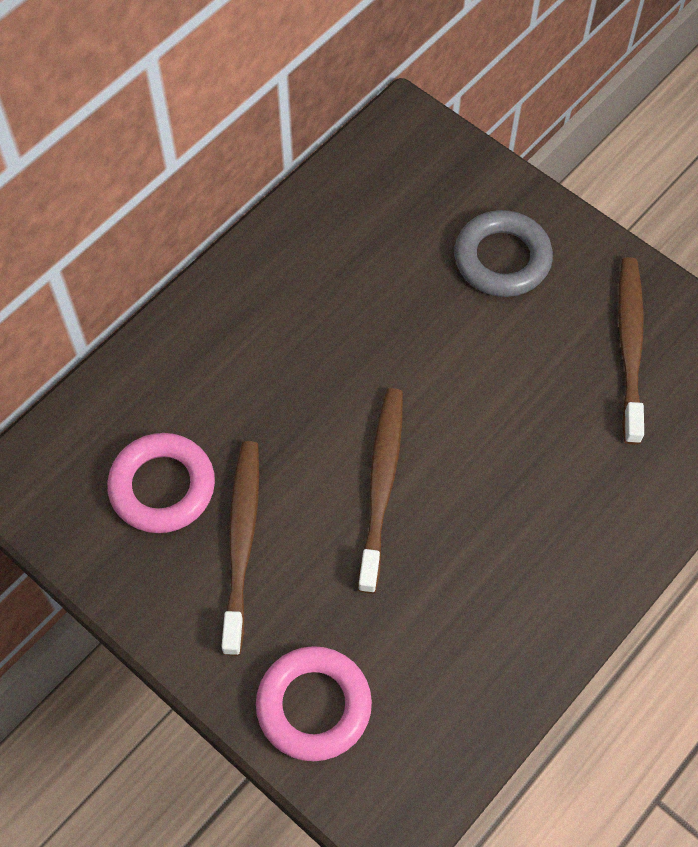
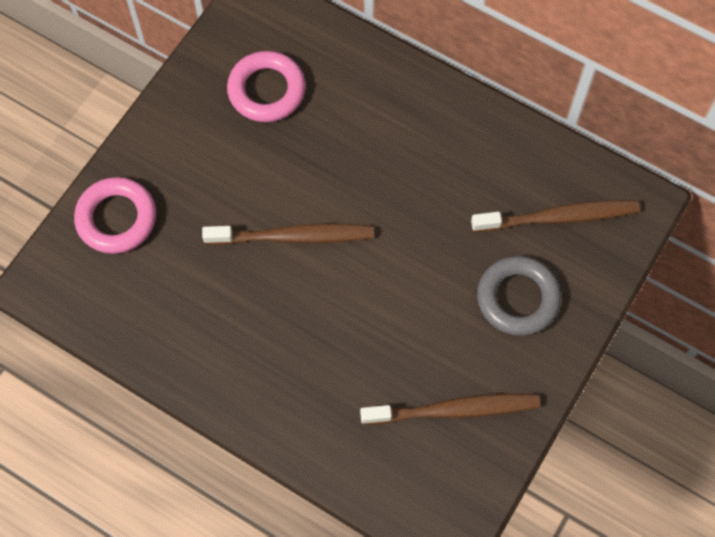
camera: 80 degrees right, 5 degrees up
brown toothbrush [221,441,259,656] -> brown toothbrush moved to [471,200,640,232]

